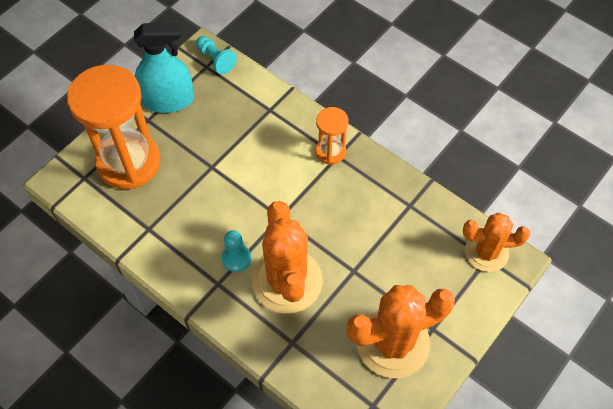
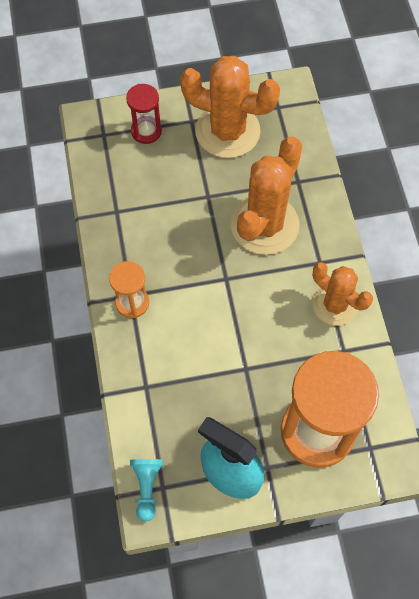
camera: 140 degrees left, 5 degrees up
turquoise pawn [222,230,251,272] -> none
orange cactus [463,213,530,272] -> orange cactus moved to [313,262,373,326]
none -> red hourglass [126,84,162,144]

